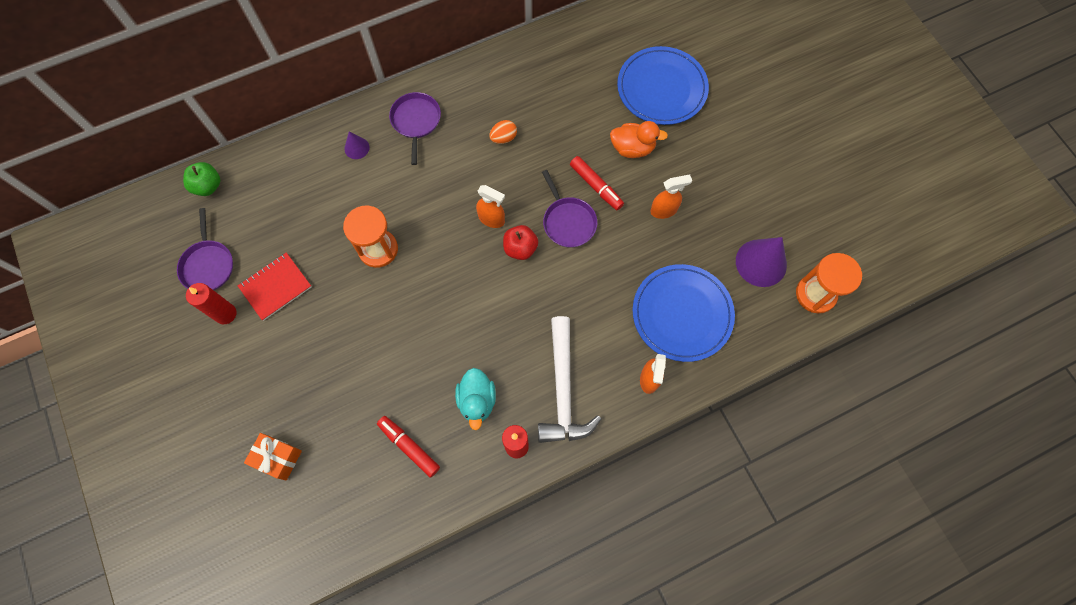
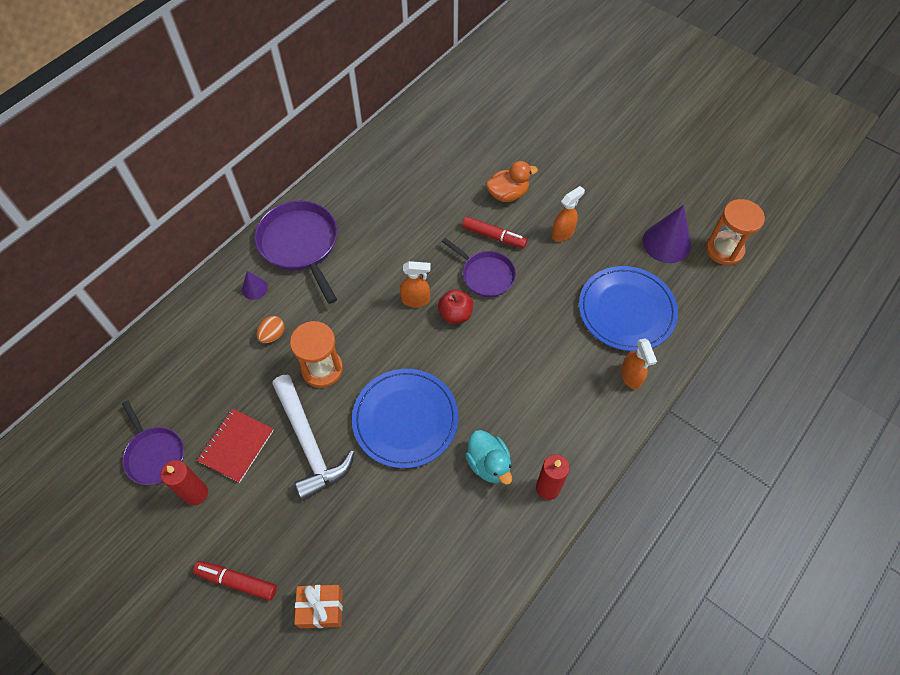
camera: 25 degrees left, 10 degrees down
green apple [183,162,220,196] -> none
red marker [377,416,440,478] -> red marker moved to [193,561,277,600]
purple pan [389,92,441,165] -> purple pan [254,201,337,304], size x1.59
orange egg [489,120,517,144] -> orange egg moved to [257,316,285,343]
white hammer [538,316,601,443] -> white hammer moved to [272,375,355,500]
blue plate [617,46,709,125] -> blue plate moved to [352,369,458,468]

